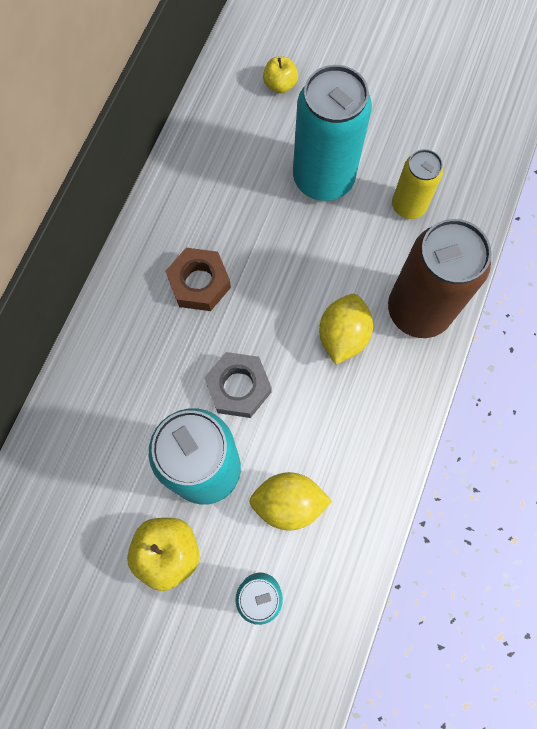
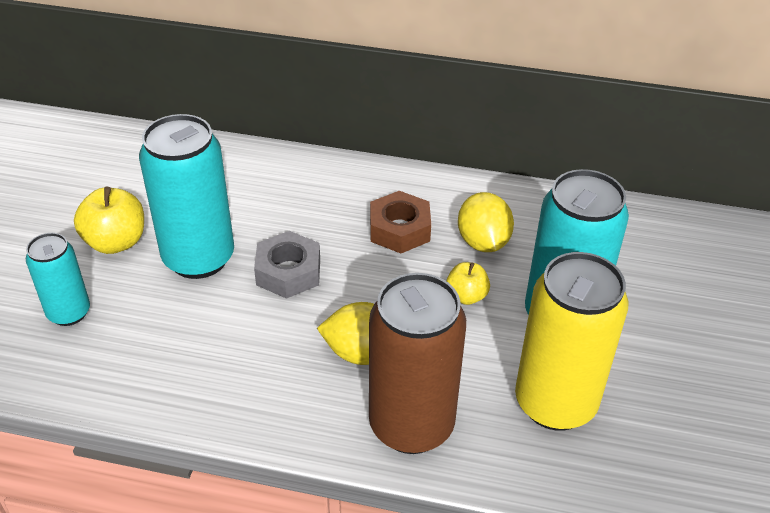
camera: 80 degrees right, 30 degrees down
yellow lemon [249,472,332,531] -> yellow lemon moved to [458,192,514,252]
yellow apple [263,56,298,93] -> yellow apple moved to [446,262,490,305]
yellow can [392,149,443,219] -> yellow can [515,252,628,431], size x1.76

